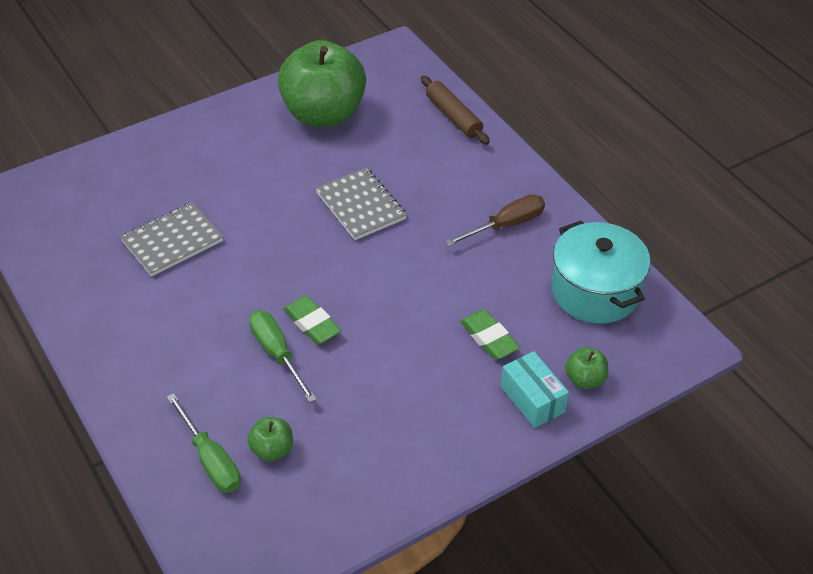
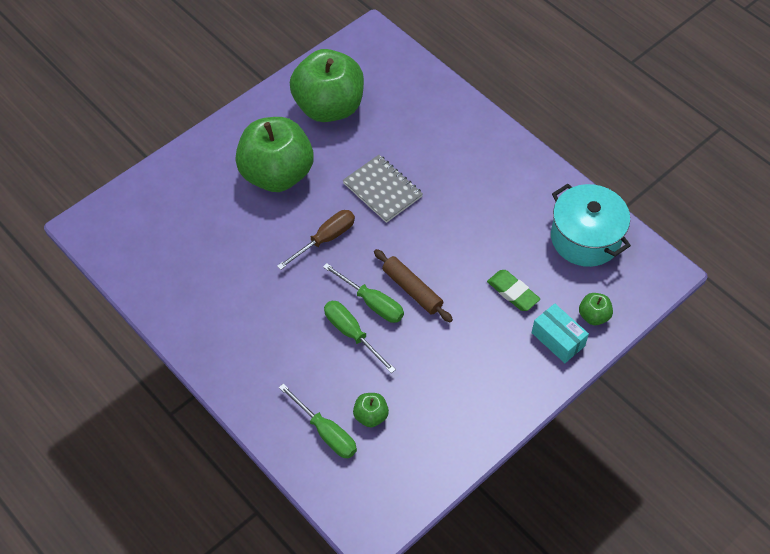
camera: 10 degrees left, 10 degrees up
grey notebook [120,202,223,276] -> none
green eraser [283,296,342,344] -> green screwdriver [323,263,404,323]
brown rolling pin [421,75,490,145] -> brown rolling pin moved to [374,249,453,322]
brown screwdriver [445,194,545,246] -> brown screwdriver moved to [277,210,355,270]
none -> green apple [235,117,314,192]

